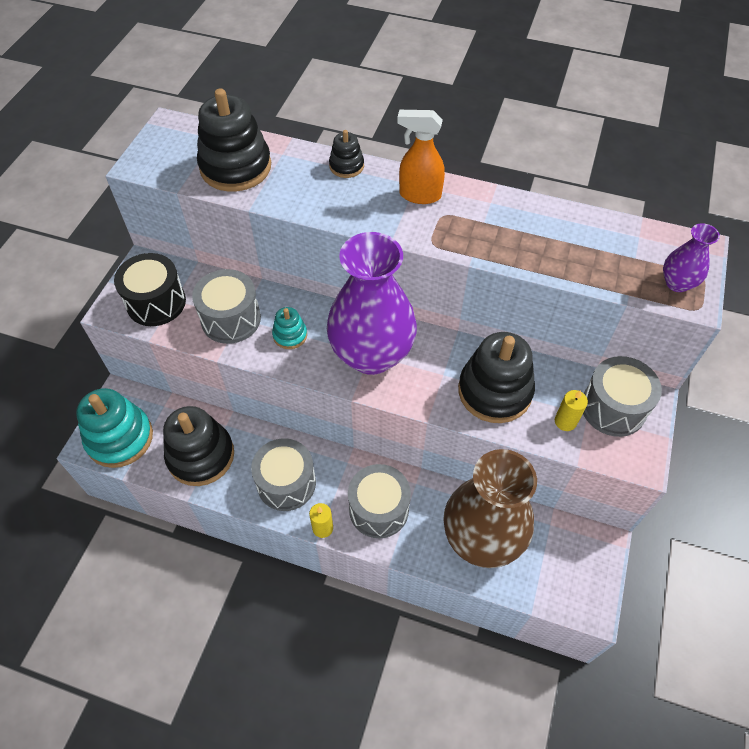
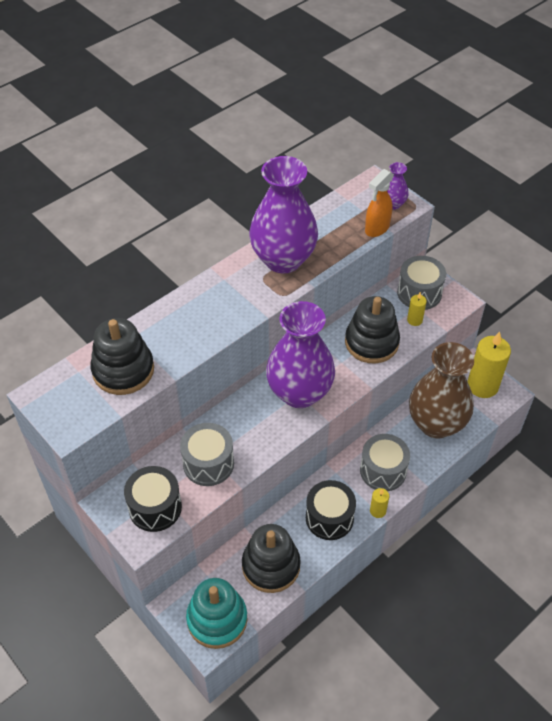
camera: 60 degrees left, 5 degrees down
grey drum [251,438,316,511] -> black drum [306,480,356,540]
turquoise stacking toy [272,307,307,349] -> none
black stacking toy [329,130,364,178] -> none
orange spray bottle [397,110,445,204] -> orange spray bottle moved to [365,169,394,237]
none -> purple vase [249,156,318,273]
none -> yellow candle [467,332,511,398]

